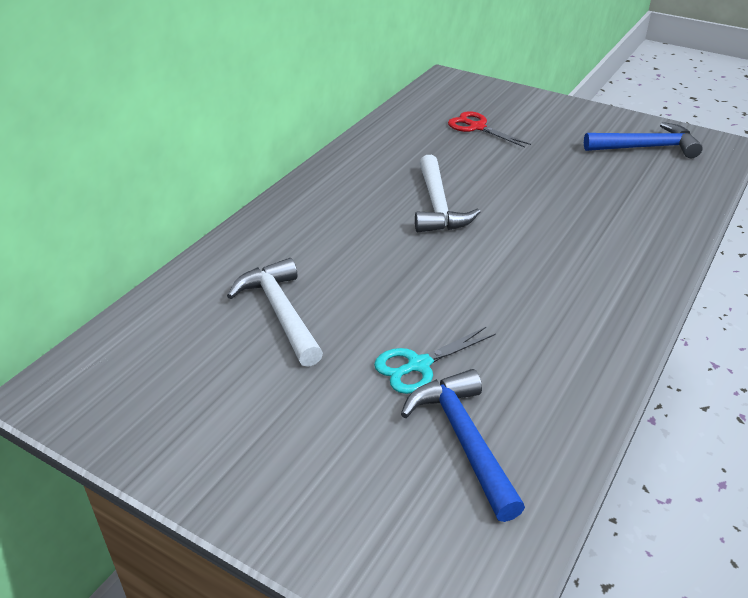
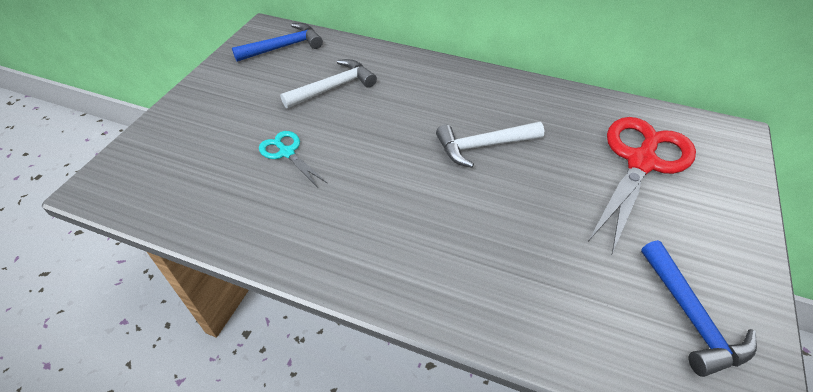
camera: 80 degrees right, 10 degrees up
blue hammer [401,369,525,522] -> blue hammer moved to [232,23,323,62]
red scissors [448,111,531,148] -> red scissors [589,117,696,254], size x2.03

